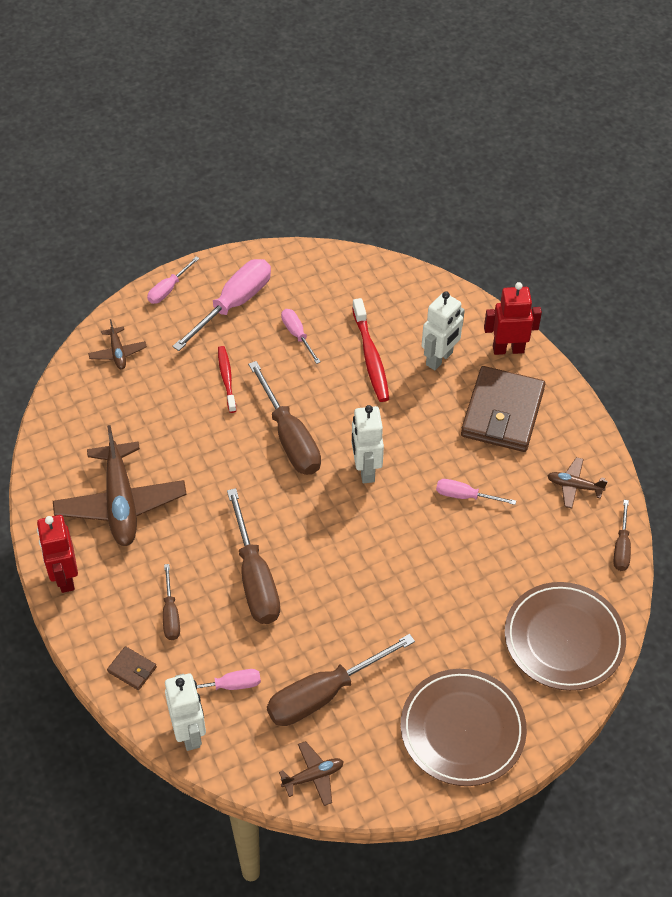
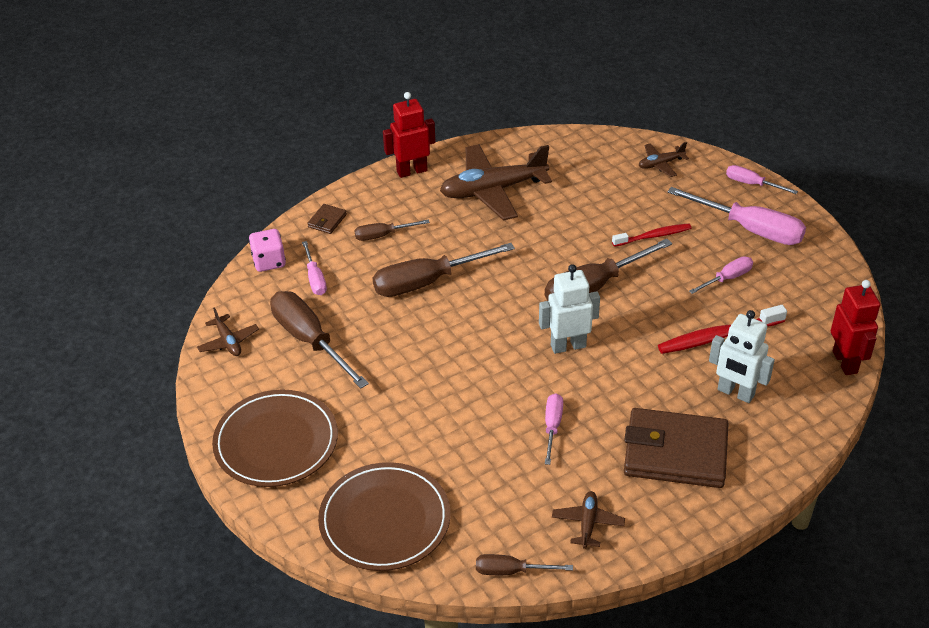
camera: 85 degrees right, 10 degrees down
white robot [165,674,206,751] -> pink dice [249,229,286,272]
red robot [484,282,542,355] -> red robot moved to [831,280,880,375]

